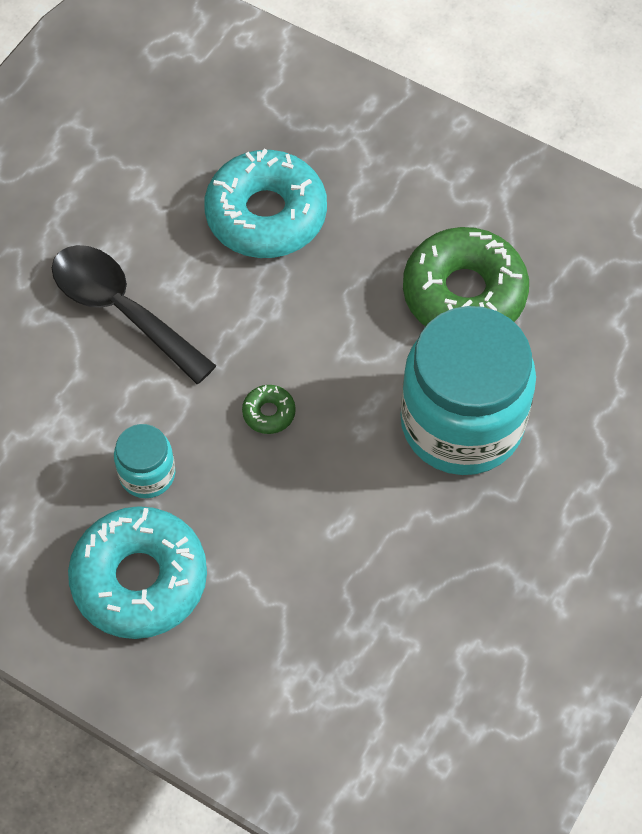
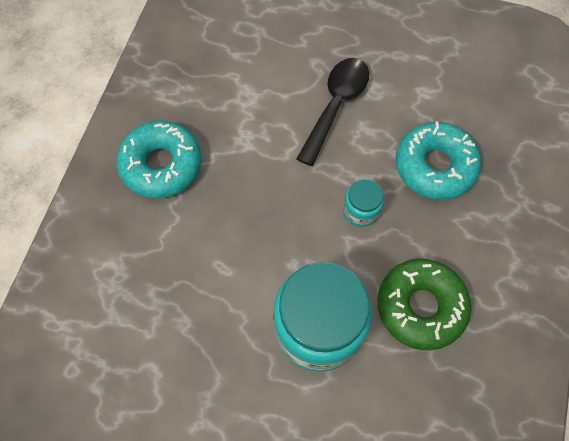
camera: 75 degrees right, 5 degrees up
turquoise jar [114,424,175,498] -> turquoise jar moved to [343,179,384,227]
green donut [242,385,296,434] -> none

